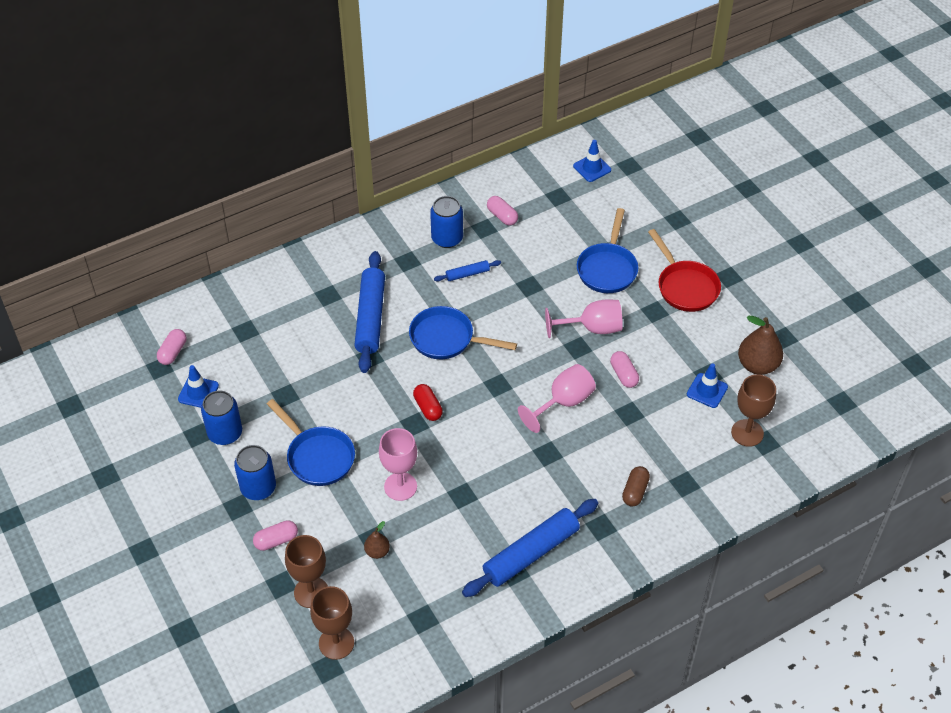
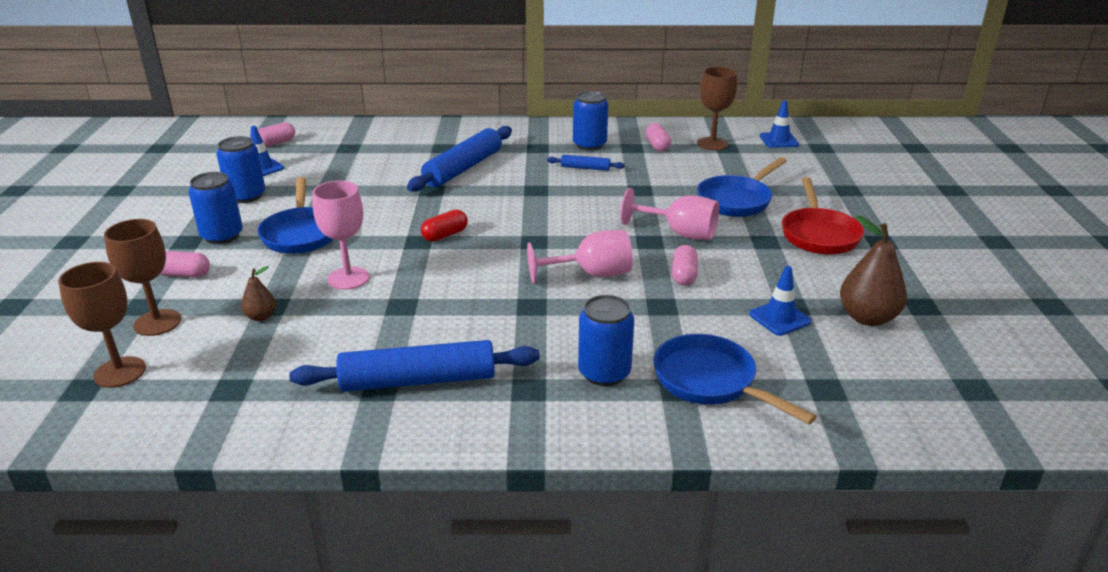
camera: 30 degrees right, 20 degrees down
blue pan [409,306,517,359] -> blue pan moved to [654,334,817,424]
red capsule [413,384,443,421] -> red capsule turned 45 degrees clockwise [421,209,468,242]
brown capsule [622,466,650,507] -> blue can [578,295,634,386]
brown goblet [731,374,776,447] -> brown goblet moved to [697,67,737,151]

